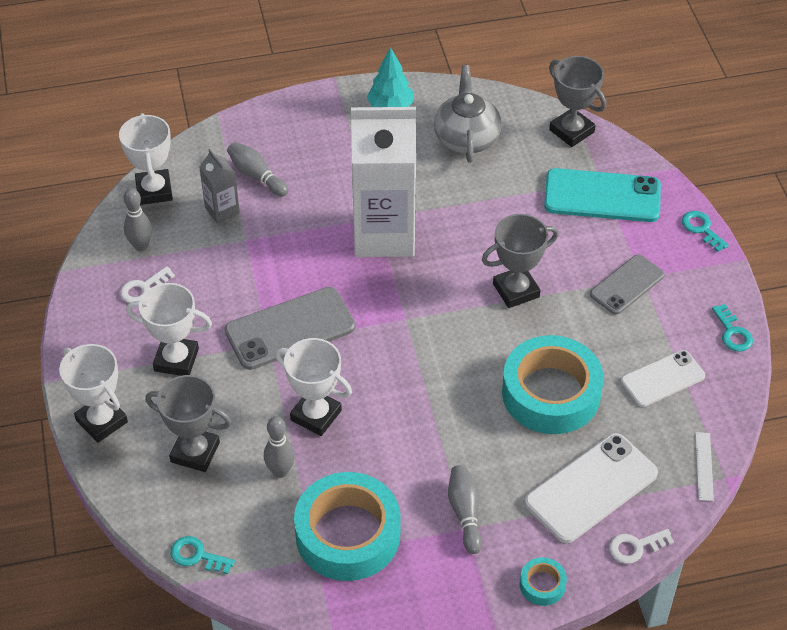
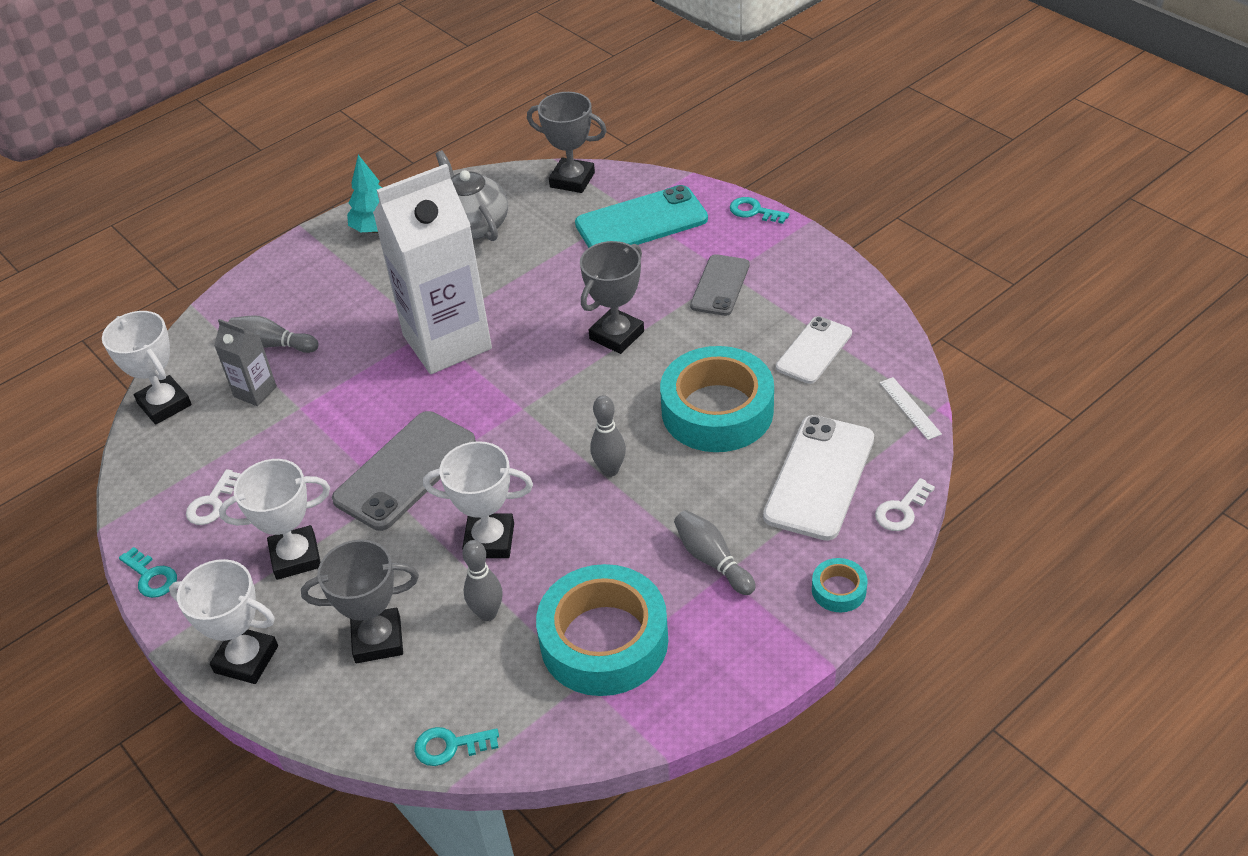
camera: 25 degrees left, 5 degrees down
grey bowling pin [124,188,152,251] -> grey bowling pin moved to [590,395,626,477]
turquoise key [712,304,753,352] -> turquoise key moved to [119,547,177,598]

